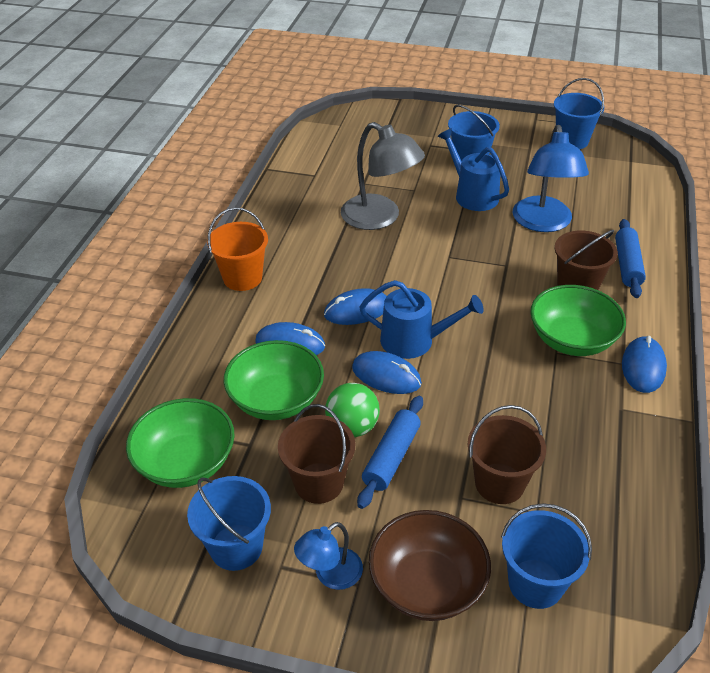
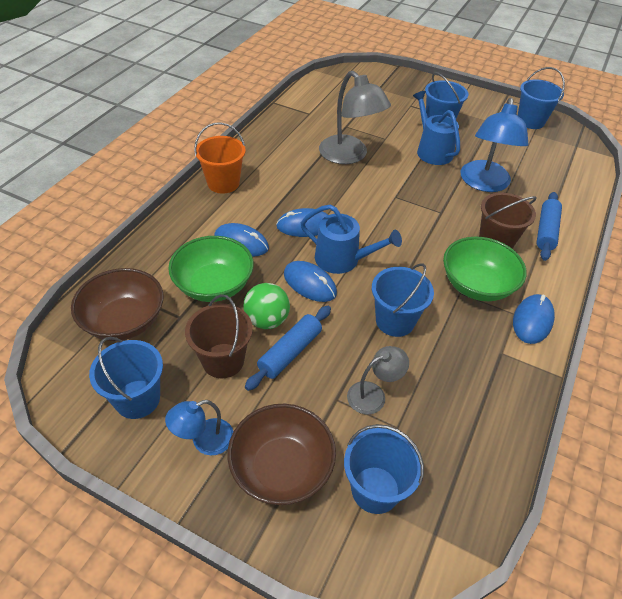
camera: 10 degrees right, 5 degrees up
green bowl [126,398,235,488] -> brown bowl [71,268,164,341]
brown bucket [468,405,546,504] -> grey lamp [347,346,409,415]
none -> blue bucket [372,263,434,337]

